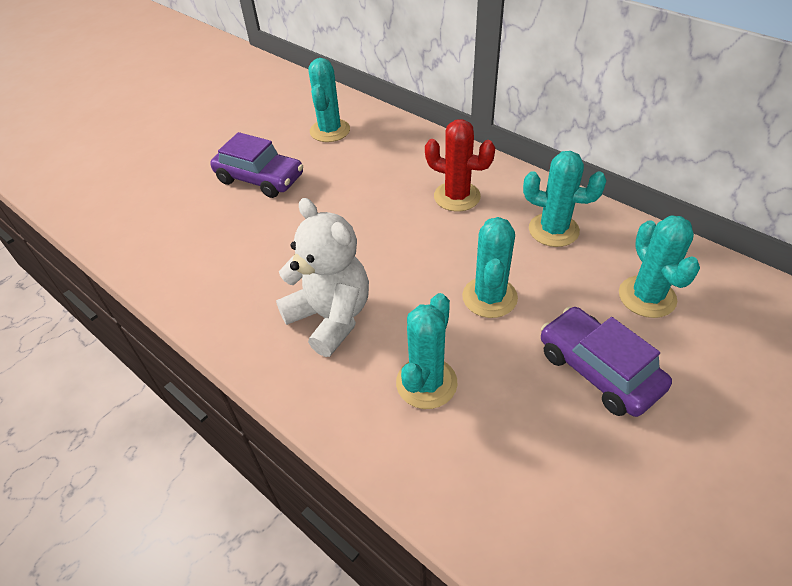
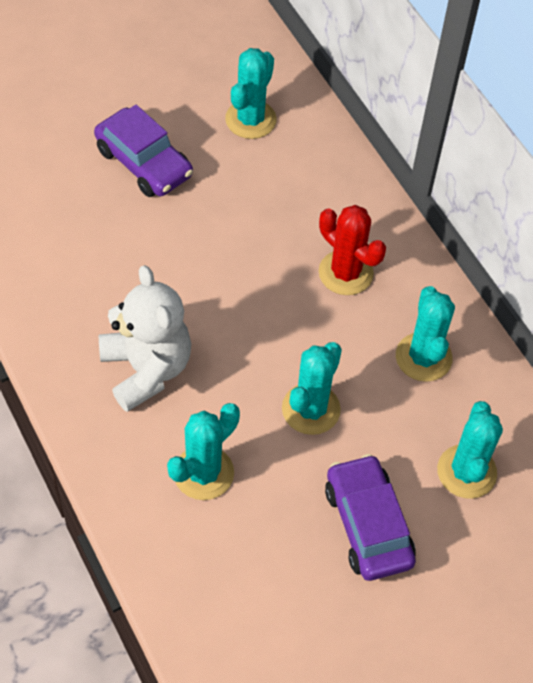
camera: 15 degrees right, 10 degrees up
turquoise cactus [523,151,606,247] -> turquoise cactus turned 45 degrees clockwise [396,286,455,382]

